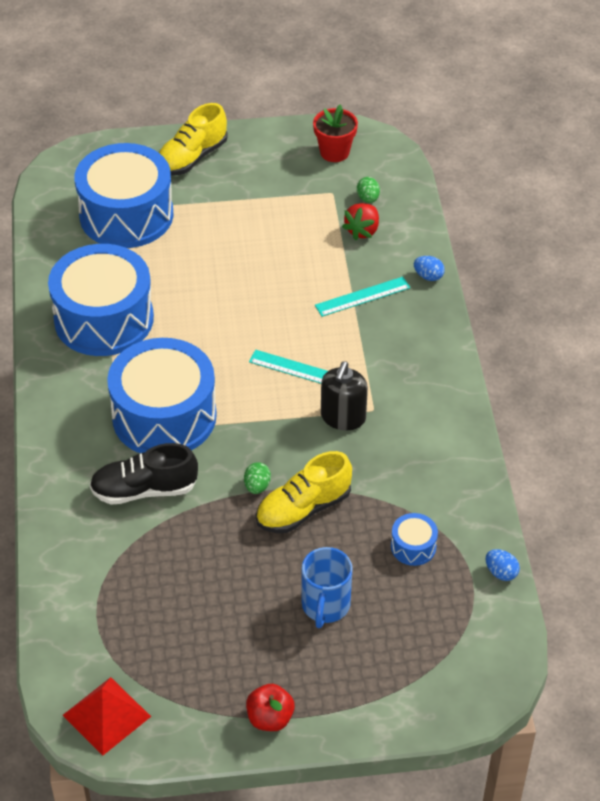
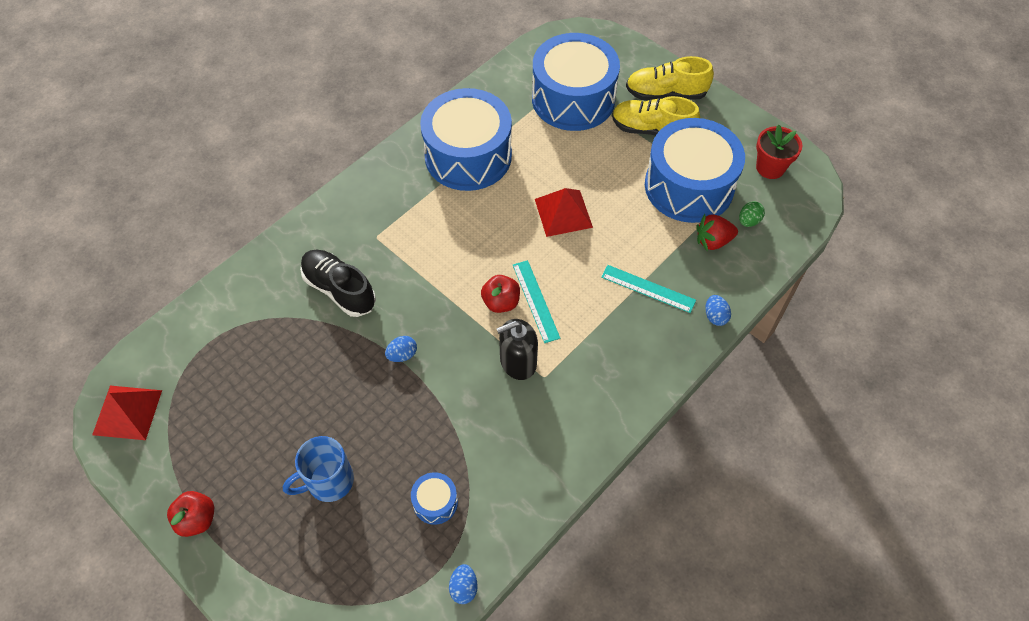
camera: 50 degrees right, 10 degrees up
blue drum [107,338,217,453] -> blue drum moved to [645,118,745,223]
green egg [244,462,271,494] -> blue egg [385,336,417,362]
yellow shoe [256,451,352,533] -> yellow shoe moved to [612,96,700,136]
none -> red apple [481,275,520,313]
none -> red pyramid [535,188,593,237]

